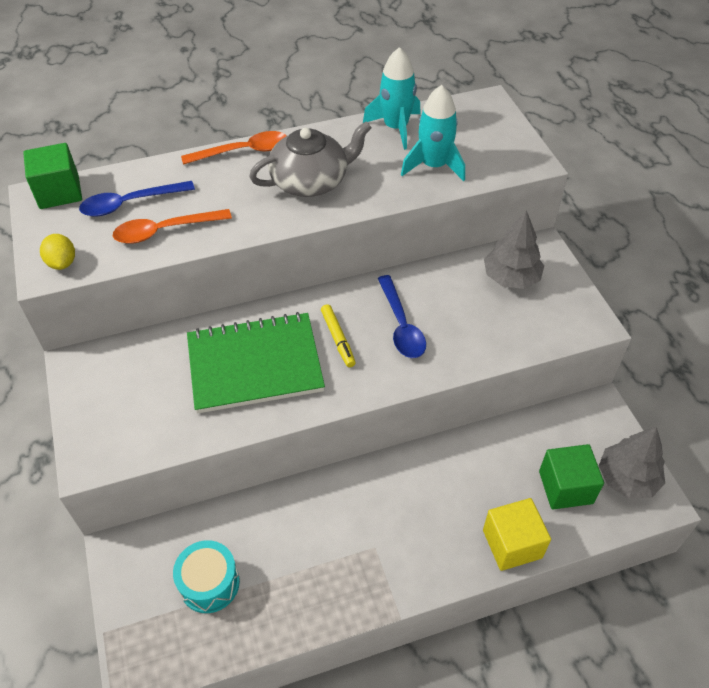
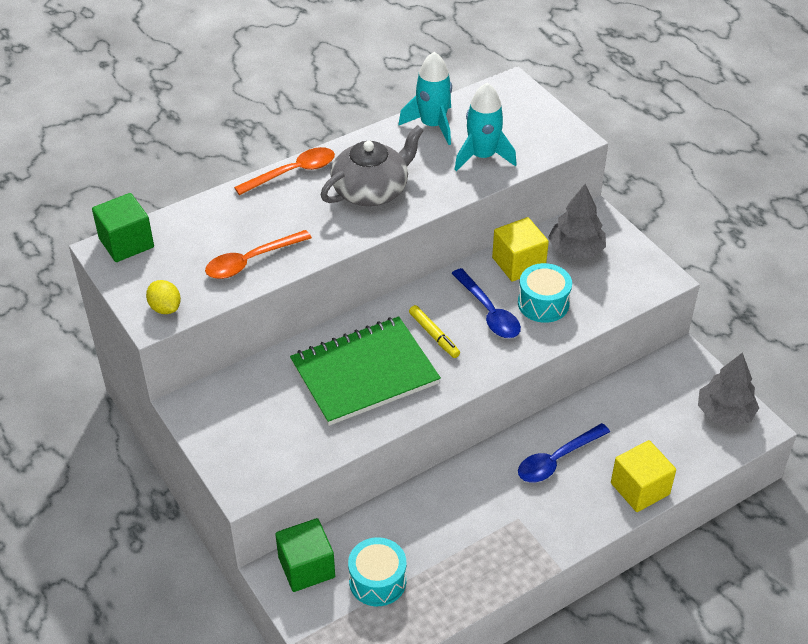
camera: 15 degrees left, 5 degrees down
blue spoon [79,181,195,217] -> blue spoon moved to [518,423,610,482]
green cube [539,444,604,509] -> green cube moved to [275,518,335,592]
none -> yellow cube [492,217,549,282]
none -> turquoise drum [518,263,572,323]

